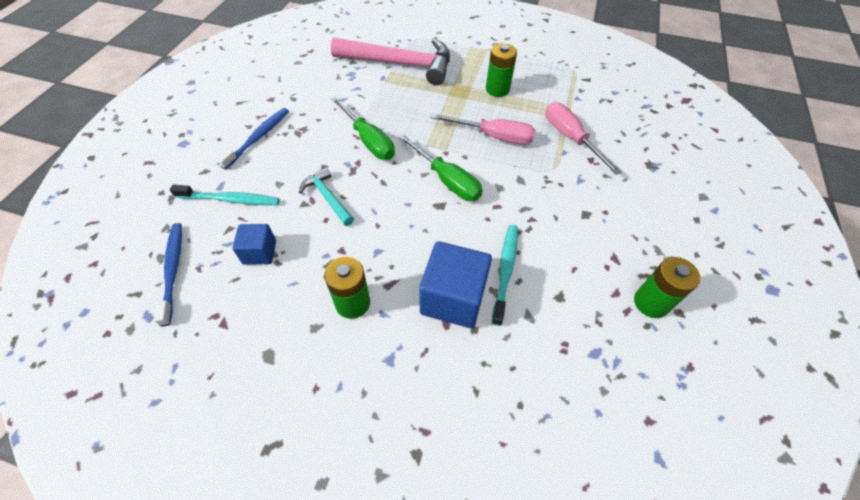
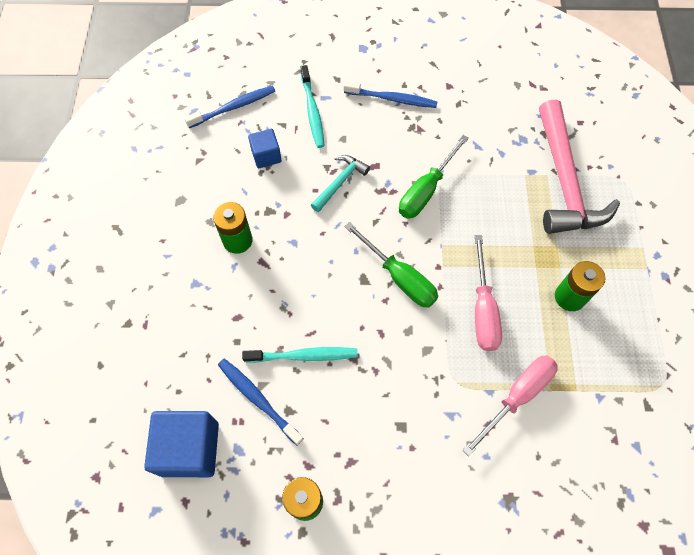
camera: 75 degrees right, 10 degrees up
green screwdriver [398,133,483,201] -> green screwdriver turned 75 degrees counterclockwise [344,222,438,308]
blue cube [419,241,492,328] -> blue cube moved to [144,411,219,477]
none -> blue toothbrush [218,359,304,446]

